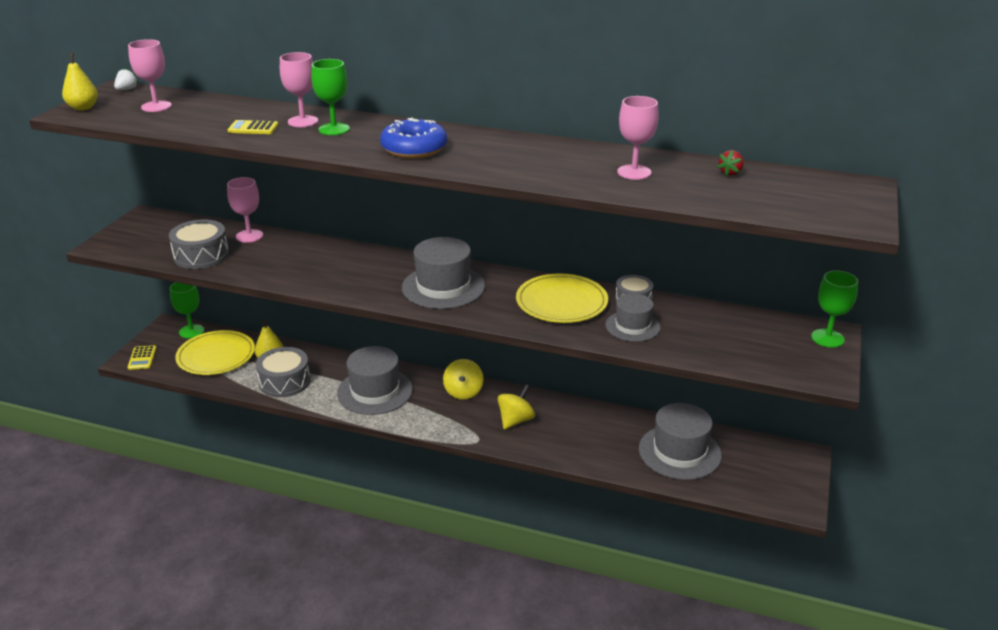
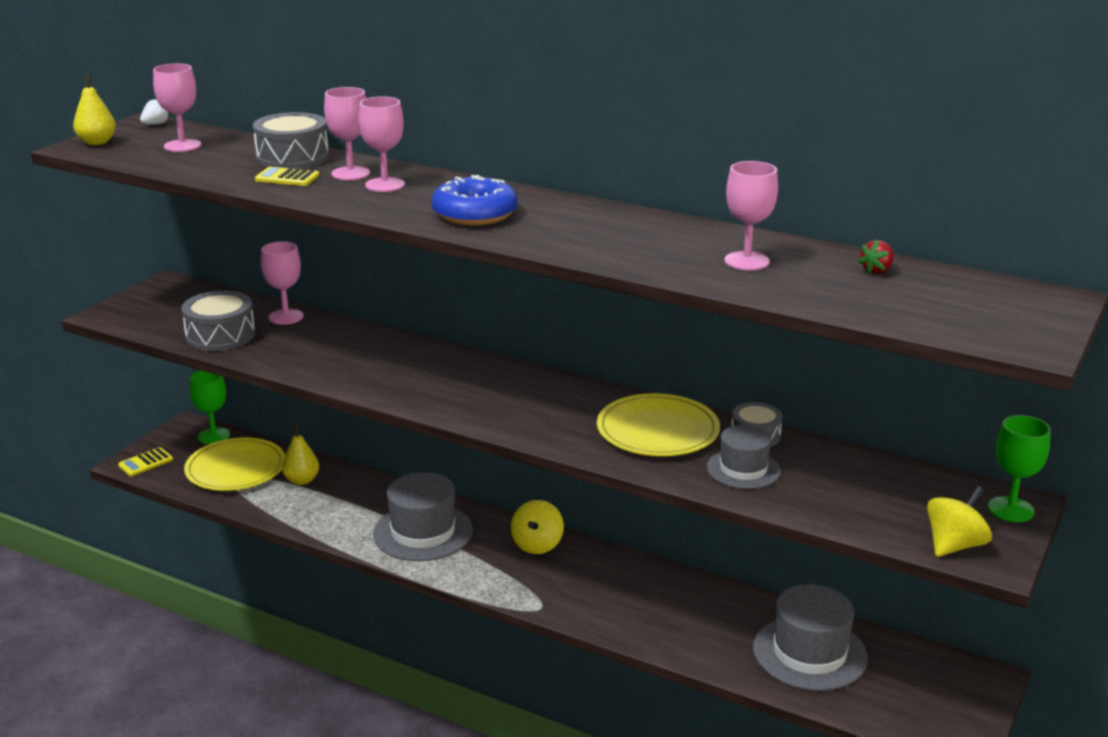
camera: 10 degrees right, 5 degrees down
yellow calculator [127,345,157,370] -> yellow calculator turned 45 degrees clockwise [118,447,173,476]
grey drum [256,347,310,397] -> grey drum moved to [253,112,329,169]
green goblet [311,59,350,135] -> pink goblet [359,97,405,192]
grey hat [402,237,485,309] -> none
yellow spinning top [498,384,535,429] -> yellow spinning top moved to [927,486,992,557]

